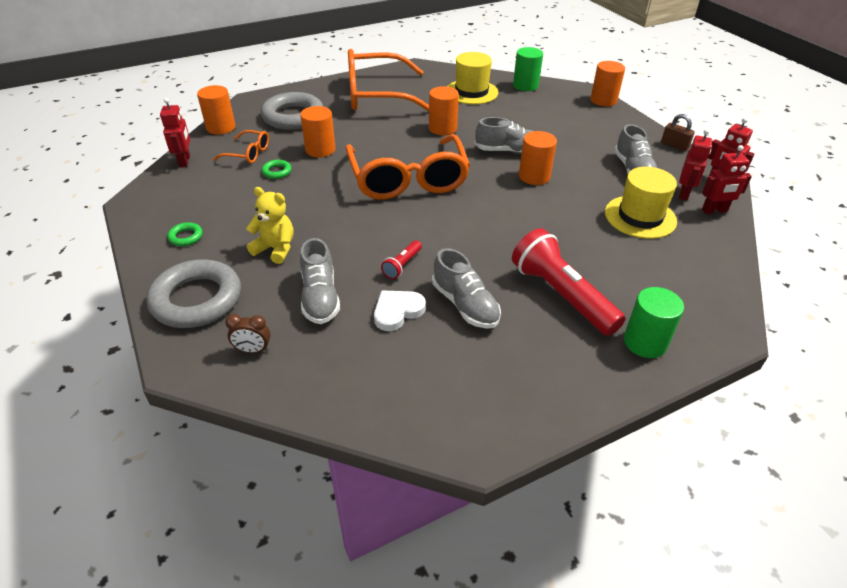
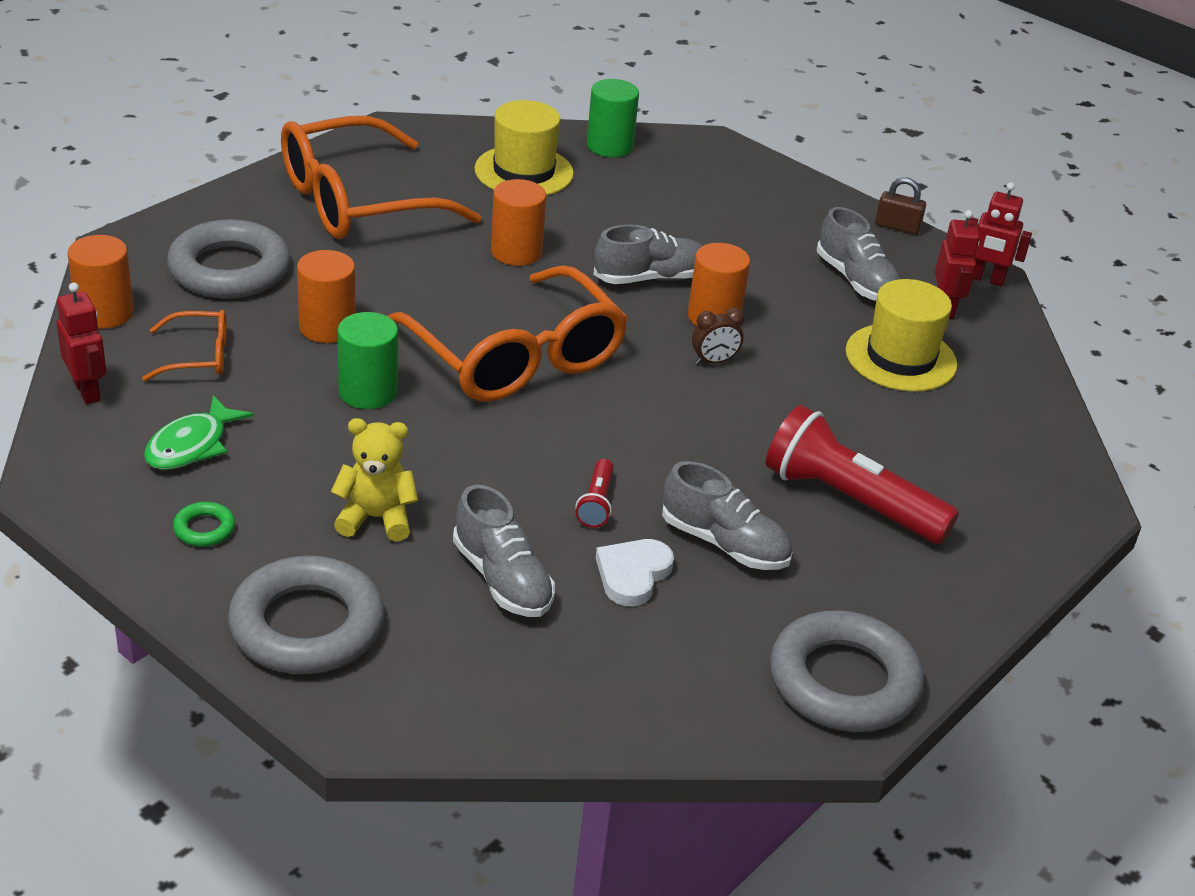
camera: 25 degrees left, 5 degrees down
brown clock [225,314,271,353] -> brown clock moved to [692,308,744,364]
green ring [262,160,292,179] -> none
orange cylinder [590,61,625,107] -> none
green cylinder [624,287,684,358] -> green cylinder moved to [338,312,398,409]
red robot [702,145,752,214] -> none
none -> green fish [144,395,254,470]
none -> grey ring [770,610,924,732]

